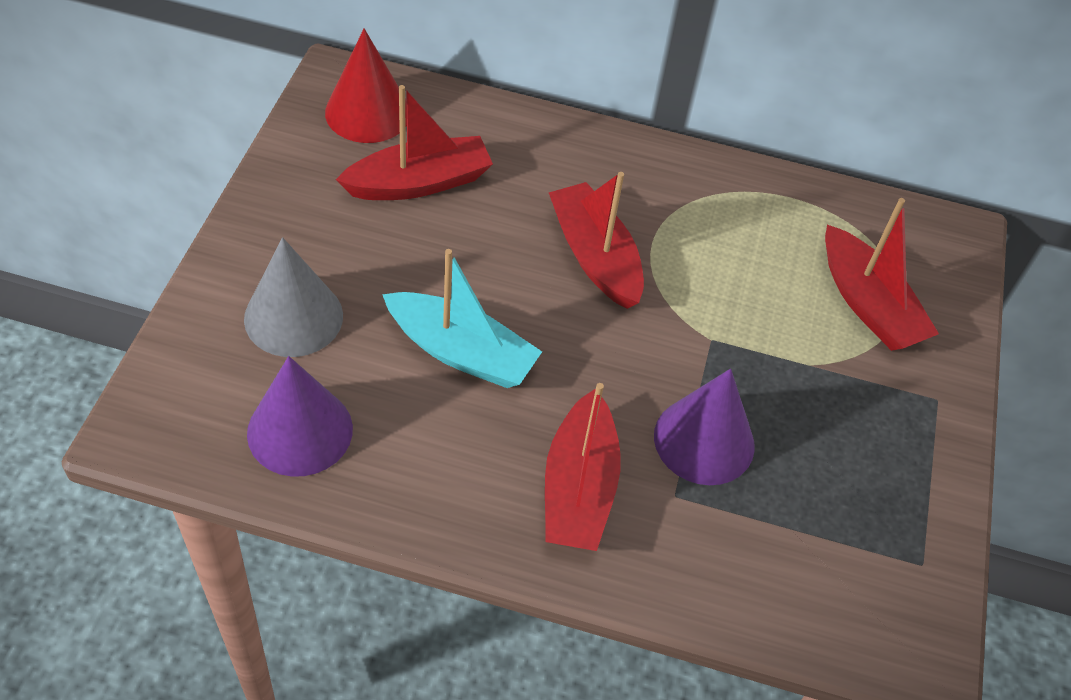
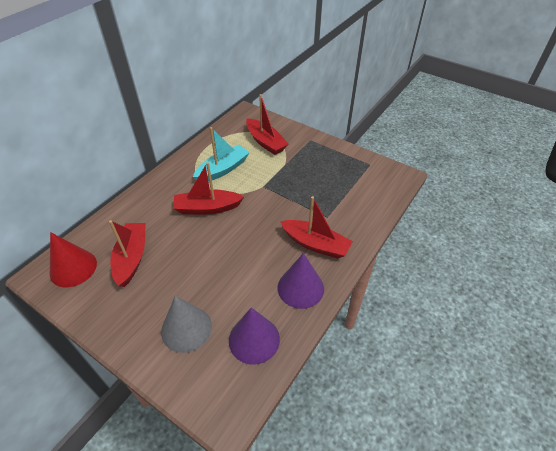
camera: 65 degrees left, 5 degrees down
turquoise boat [382,249,542,388] -> turquoise boat moved to [193,127,250,182]
purple cone [654,369,755,485] -> purple cone moved to [277,253,324,309]
red boat [825,198,939,351] -> red boat turned 60 degrees clockwise [246,94,289,155]

